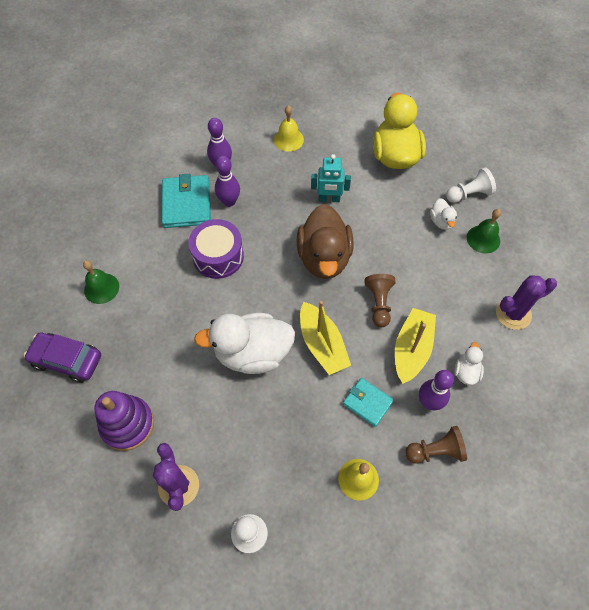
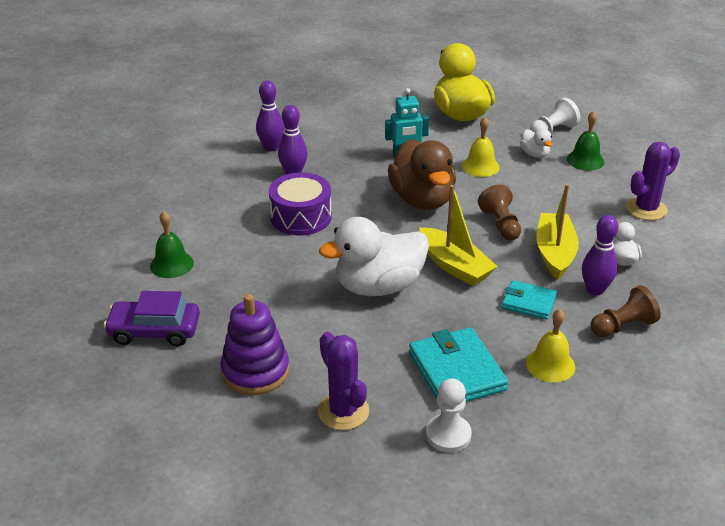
camera: 15 degrees left, 25 degrees down
turquoise wallet [162,174,211,228] -> turquoise wallet moved to [409,327,508,402]
yellow bell [274,105,304,152] -> yellow bell moved to [462,117,500,177]

